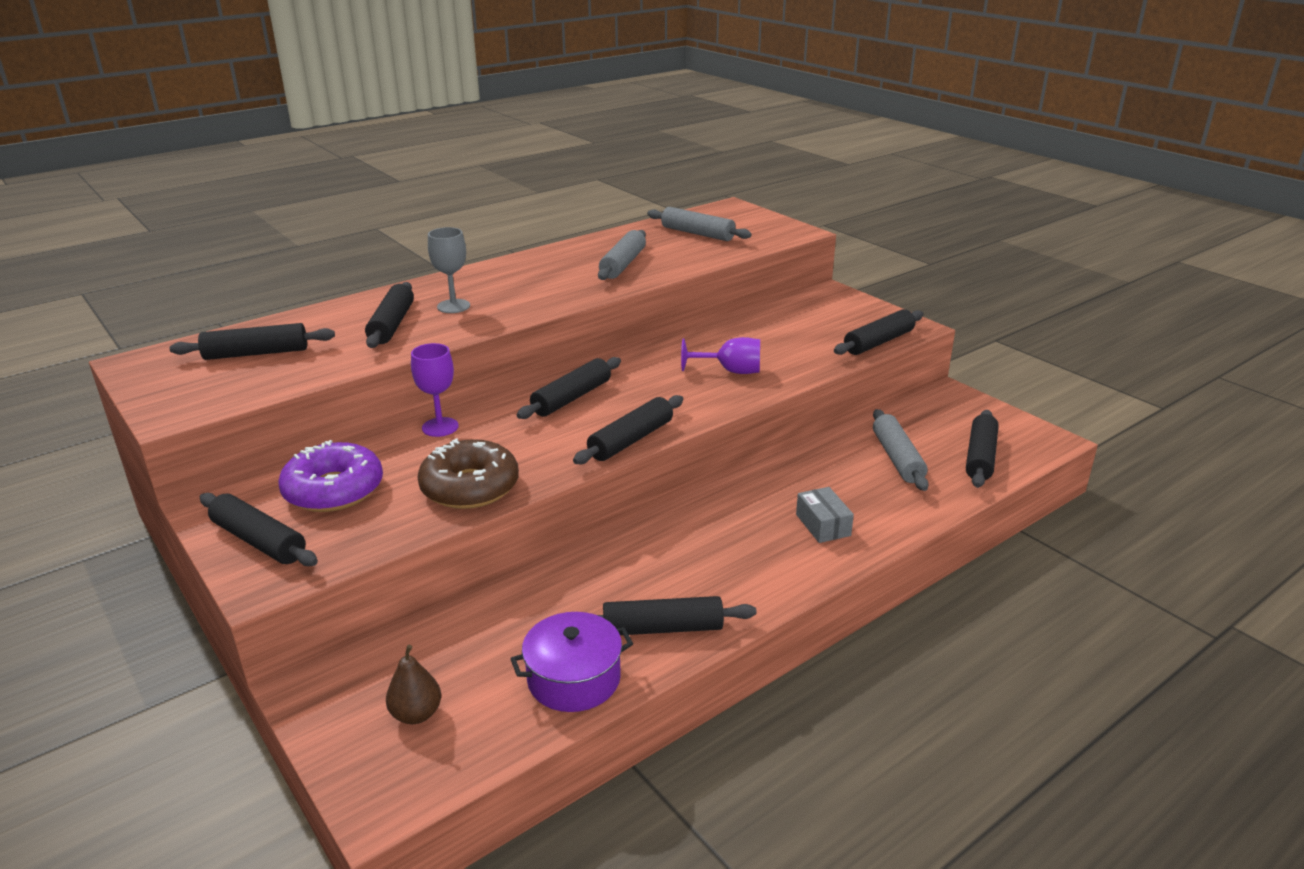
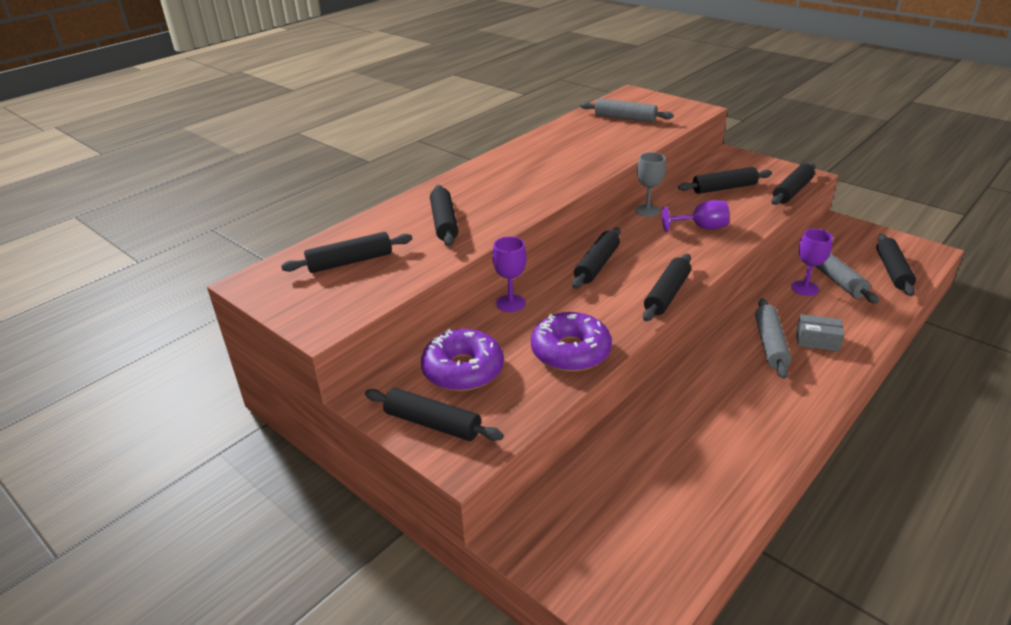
camera: 10 degrees left, 5 degrees up
brown pear [386,645,441,724] -> none
brown donut [417,438,519,509] -> purple donut [531,312,612,372]
grey goblet [428,227,470,313] -> grey goblet moved to [635,152,666,217]
purple pot [510,612,633,712] -> none
grey rolling pin [598,230,646,280] -> grey rolling pin moved to [755,298,791,379]
black rolling pin [598,596,757,635] -> black rolling pin moved to [678,167,772,194]
grey box [796,487,854,543] -> grey box turned 45 degrees counterclockwise [796,314,844,351]
none -> purple goblet [791,229,833,296]

